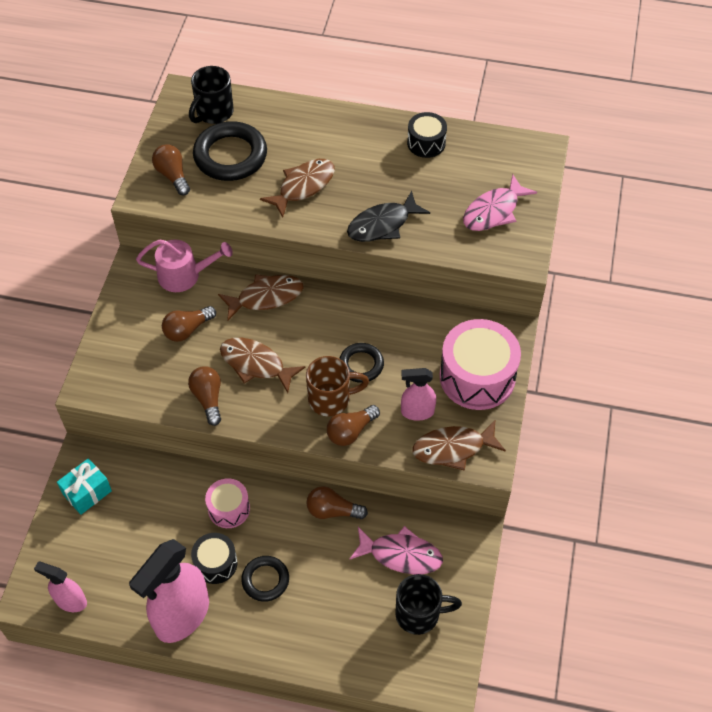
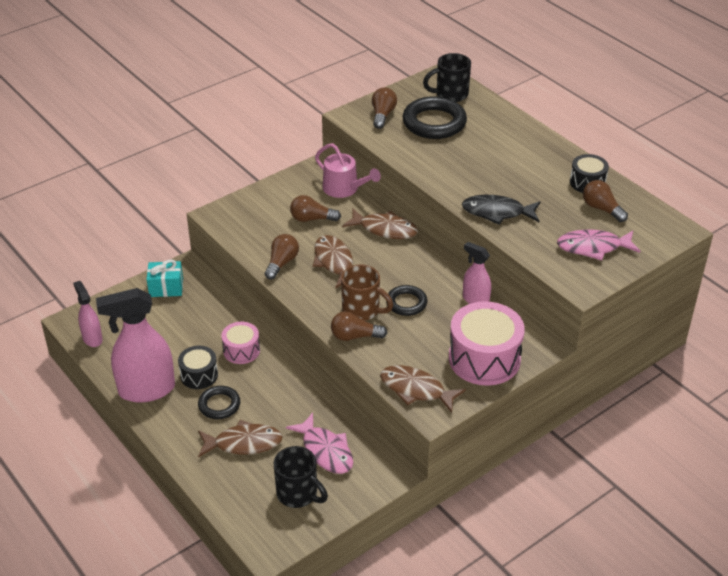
camera: 40 degrees right, 15 degrees down
brown fish [260,159,335,218] -> brown fish moved to [198,420,283,458]
brown light bulb [306,486,368,519] -> brown light bulb moved to [583,180,628,222]
pink spray bottle [401,368,436,421] -> pink spray bottle moved to [463,242,491,304]

